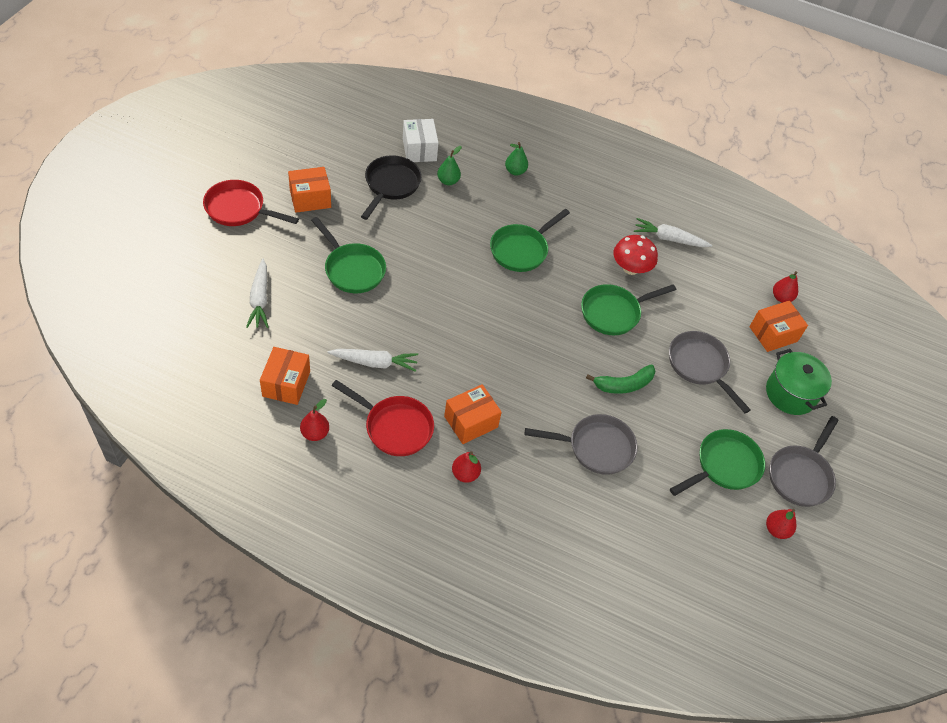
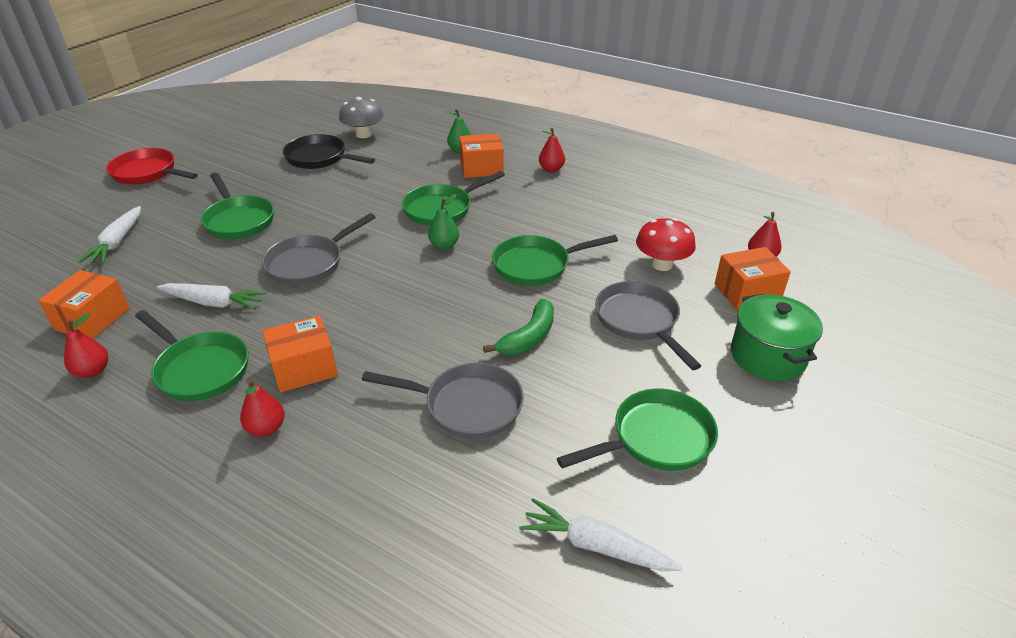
camera: 15 degrees right, 15 degrees down
orange box [288,167,331,213] -> orange box moved to [459,133,503,178]
red pan [331,380,434,456] -> green pan [135,310,248,401]
black pan [361,155,422,220] -> black pan turned 90 degrees counterclockwise [283,134,375,169]
white box [403,119,439,162] -> grey mushroom [339,97,384,138]
green pear [437,146,462,185] -> green pear moved to [428,194,459,250]
green banana [586,364,656,394] -> green banana turned 45 degrees counterclockwise [483,299,554,355]
red mushroom [613,235,658,275] -> red mushroom moved to [636,218,696,271]
white carrot [634,218,712,247] -> white carrot moved to [519,498,683,571]
red pear [766,509,797,539] -> red pear moved to [539,128,565,173]
grey pan [769,416,839,507] -> grey pan moved to [262,213,376,286]

